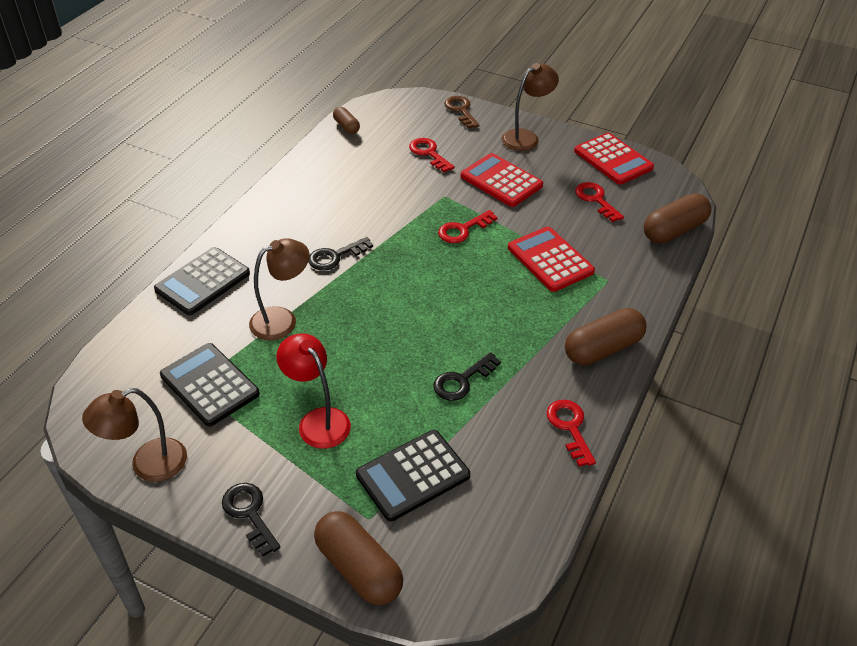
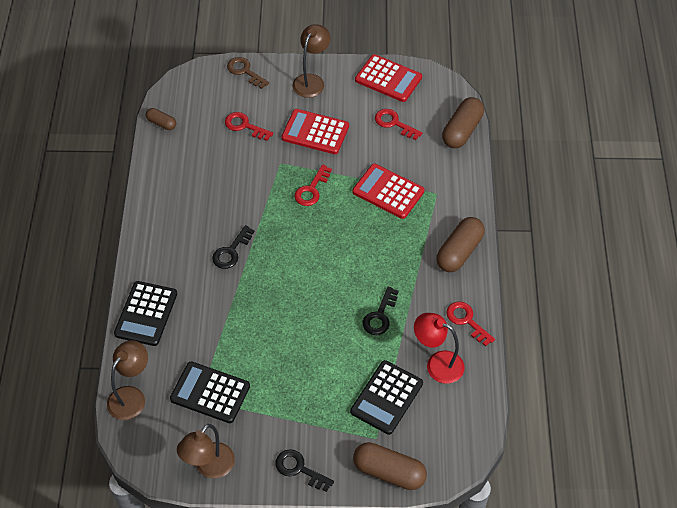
camera: 25 degrees left, 10 degrees up
brown lamp [249,238,310,340] -> brown lamp moved to [107,340,148,420]
red lamp [277,333,351,449] -> red lamp moved to [414,313,464,384]

